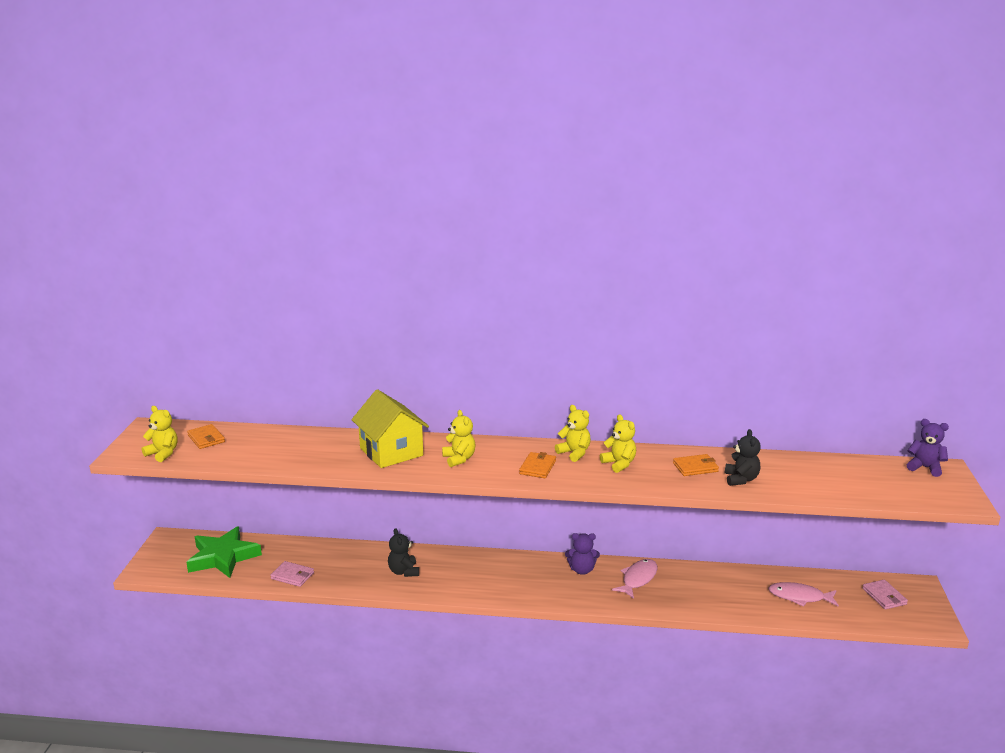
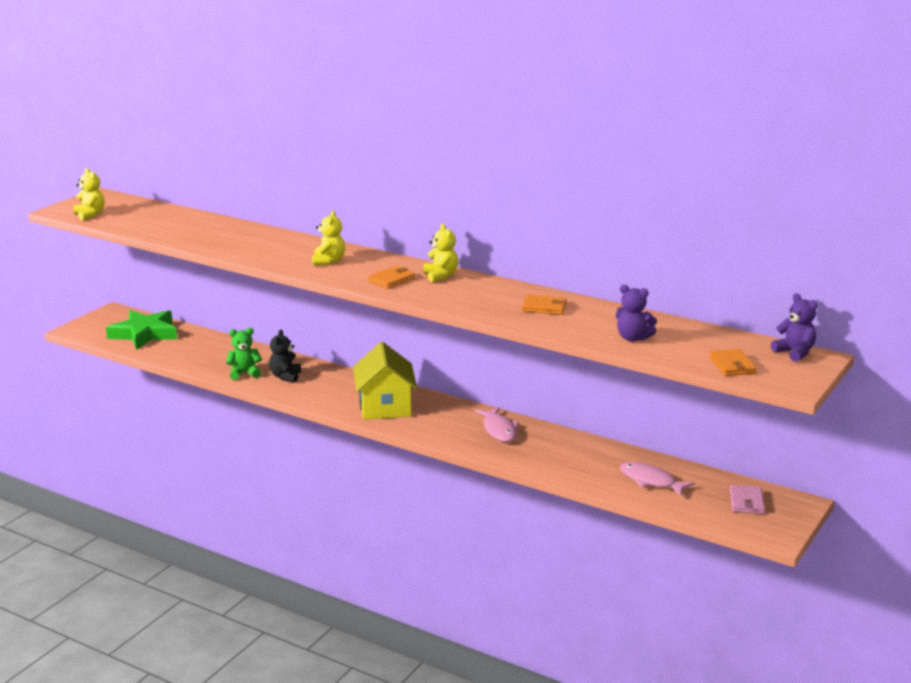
camera: 25 degrees right, 0 degrees up
orange wallet [187,424,225,449] -> orange wallet moved to [709,349,757,376]
pink wallet [270,561,314,587] -> none
yellow house [351,389,429,468] -> yellow house moved to [353,342,417,419]
purple teddy bear [565,533,600,575] -> purple teddy bear moved to [616,285,657,342]
yellow teddy bear [600,414,636,473] -> none
pink fish [612,559,658,599] -> pink fish turned 105 degrees clockwise [475,407,518,442]
black teddy bear [725,429,761,486] -> none
none -> green teddy bear [226,328,262,380]

